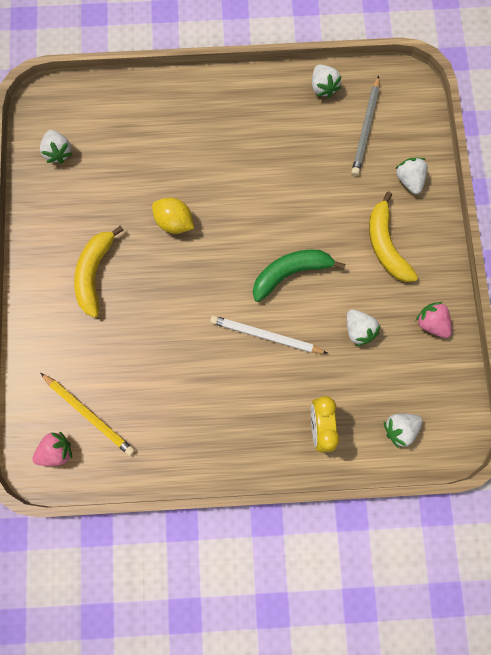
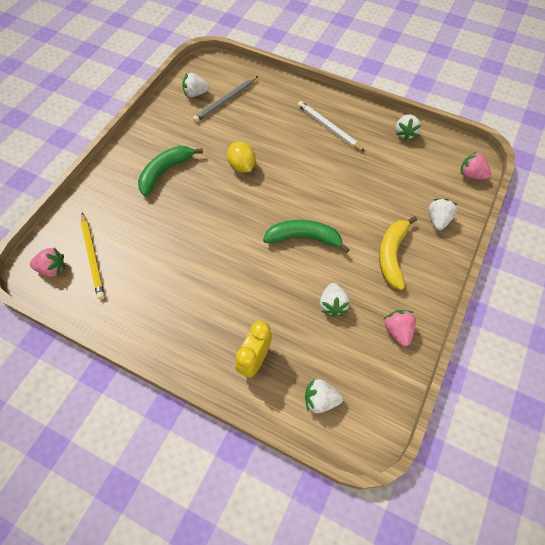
camera: 30 degrees right, 15 degrees down
white strawberry [40,130,72,164] -> white strawberry turned 75 degrees clockwise [182,73,210,97]
yellow banana [74,226,123,318] -> green banana [138,146,203,196]
white pencil [210,316,328,354] -> white pencil moved to [297,101,365,152]
grey pencil [352,76,379,176] -> grey pencil moved to [193,76,258,122]
none -> pink strawberry [461,151,491,179]

